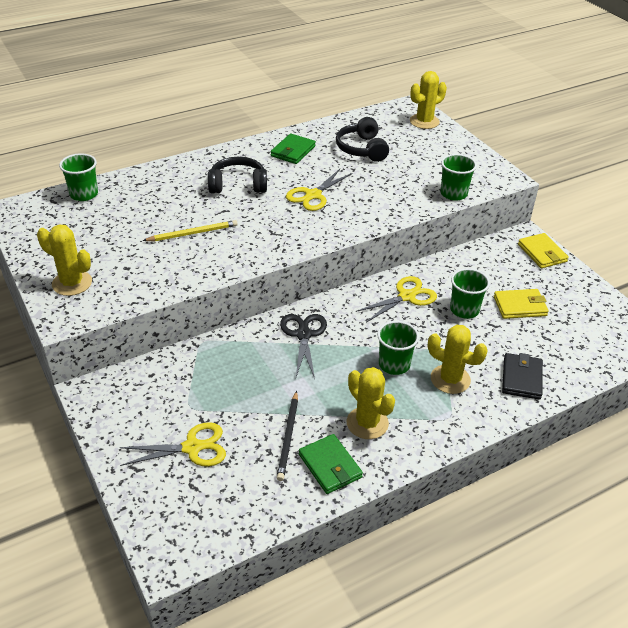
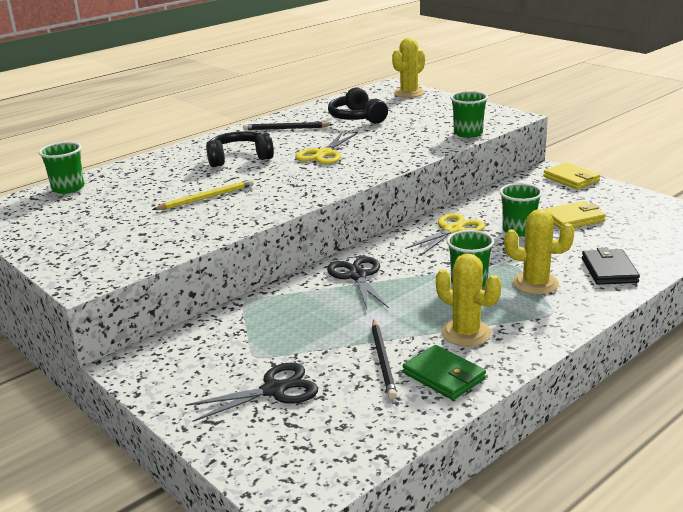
camera: 10 degrees left, 15 degrees down
yellow cactus [37,225,92,296] -> none
yellow scissors [119,422,226,466] -> black scissors [185,363,318,422]
green wallet [271,133,316,164] -> black pencil [243,122,333,130]

